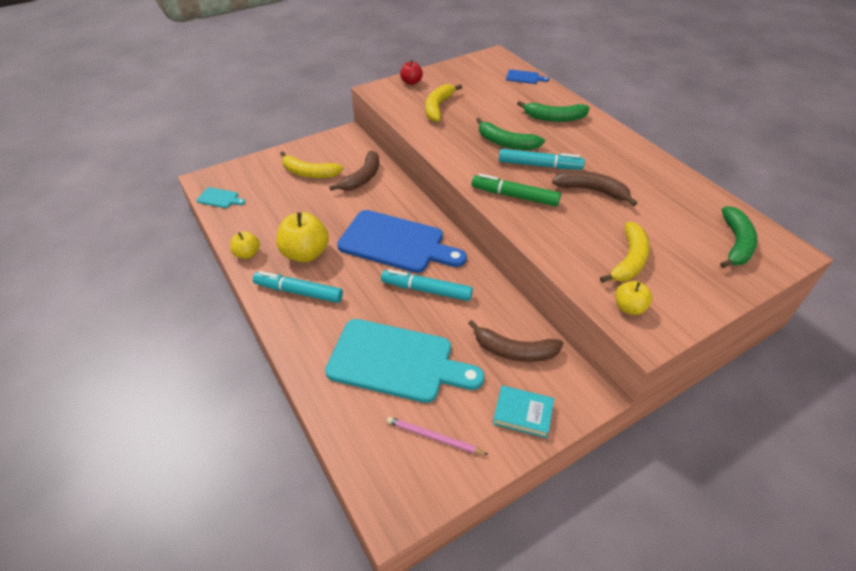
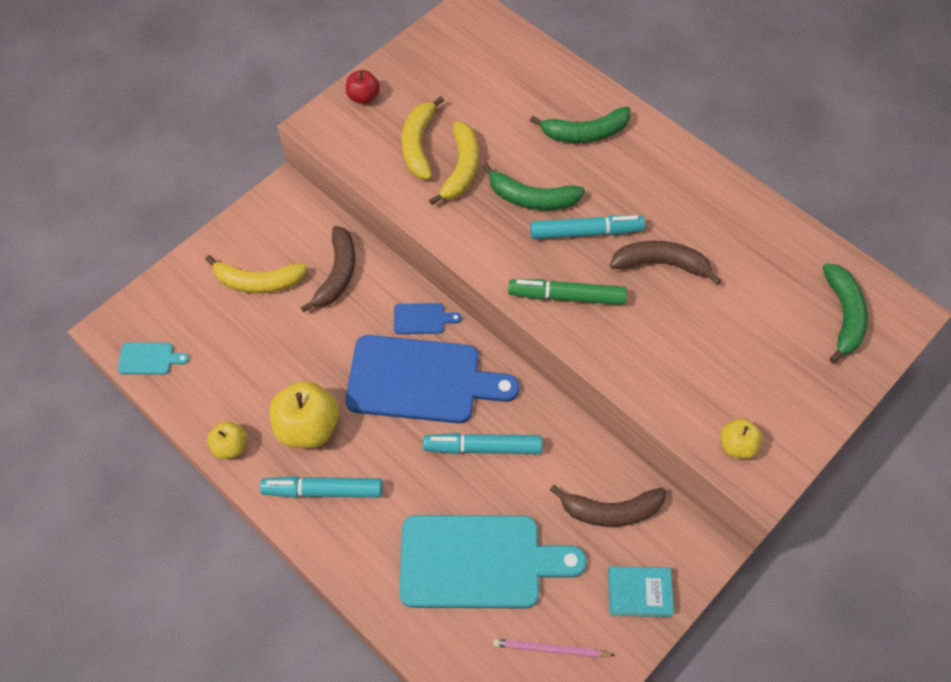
camera: 15 degrees left, 15 degrees up
blue cutting board [506,70,549,84] -> blue cutting board moved to [394,303,461,334]
yellow banana [600,222,650,283] -> yellow banana moved to [429,121,479,205]

